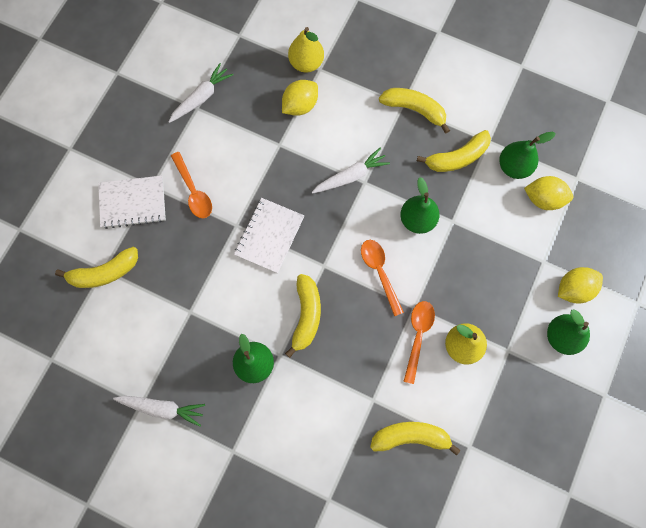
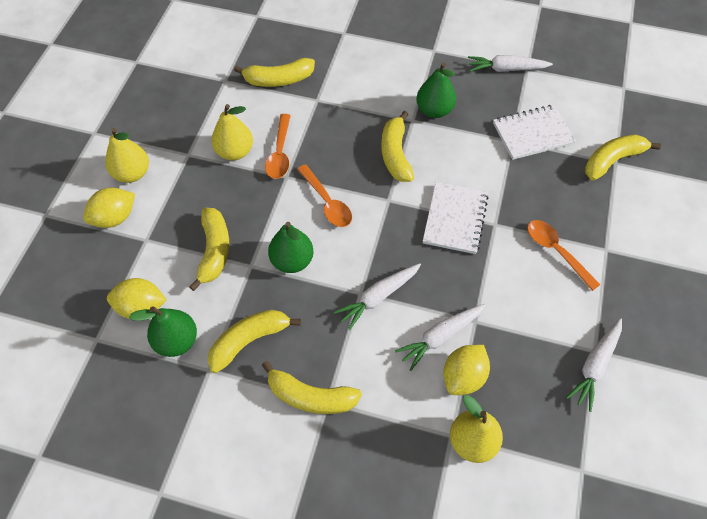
camera: 170 degrees right, 15 degrees down
white notebook [98,176,166,229] -> white notebook moved to [493,105,576,160]
green pear [547,309,590,355] -> yellow pear [105,128,149,183]
none -> yellow banana [189,208,229,291]
none -> white carrot [395,304,486,371]

